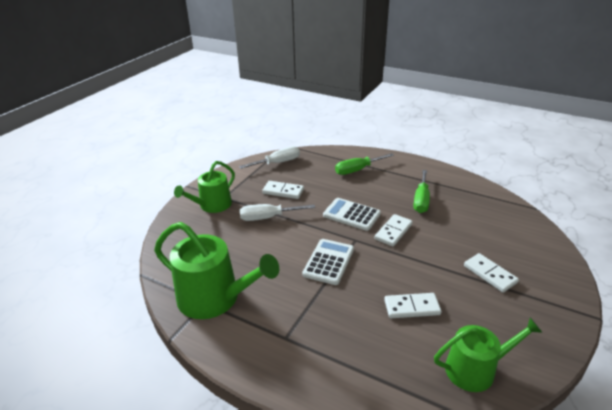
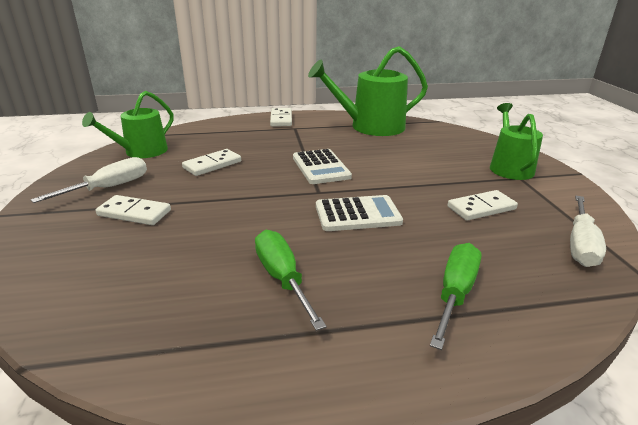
camera: 140 degrees right, 5 degrees down
white screwdriver [240,204,315,221] -> white screwdriver moved to [31,157,147,203]
white domino [374,214,413,247] -> white domino moved to [270,108,292,126]

